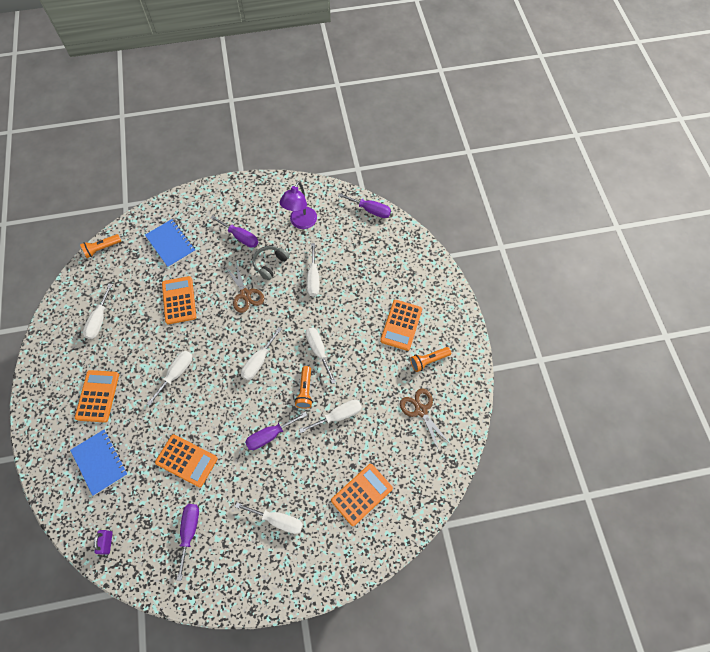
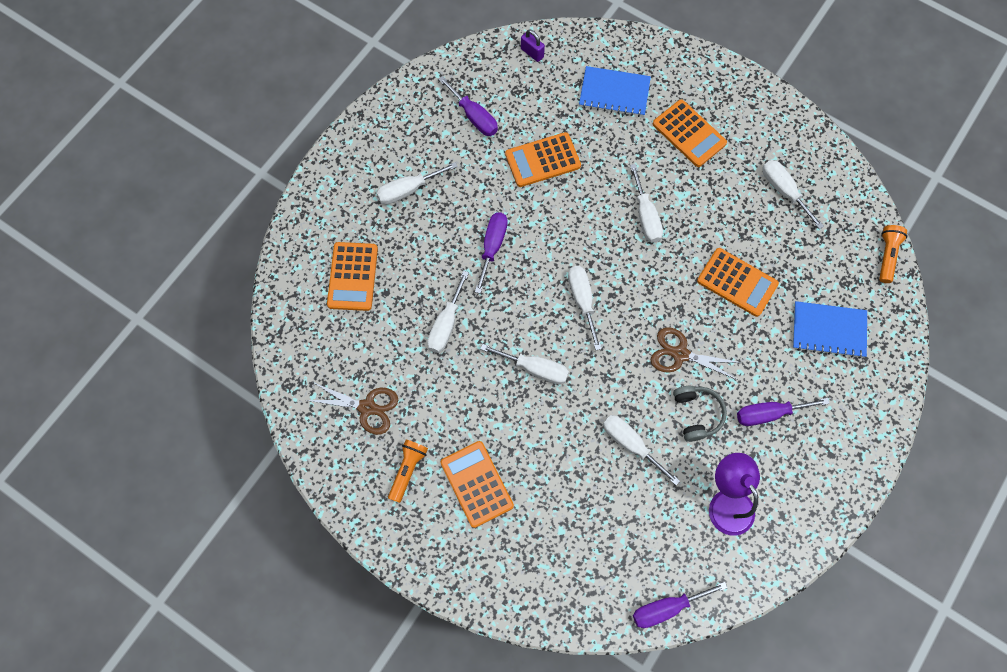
camera: 135 degrees right, 5 degrees up
orange flashlight [295,366,313,409] -> none

